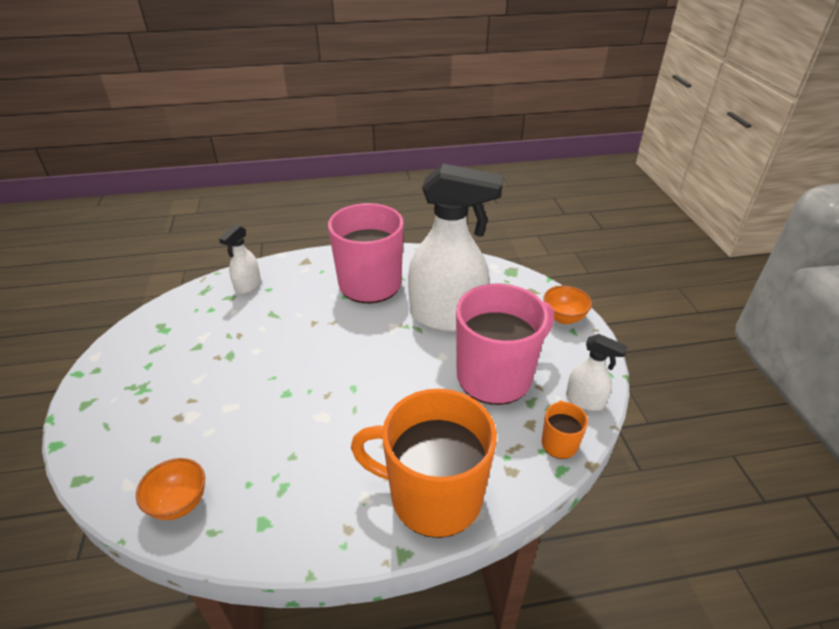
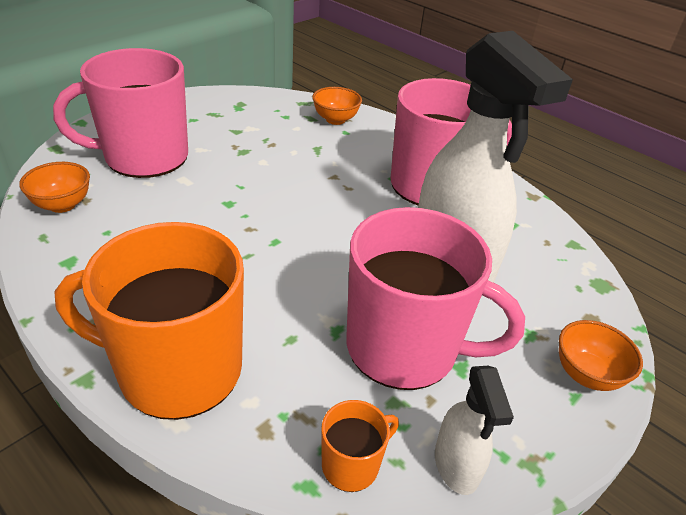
camera: 50 degrees right, 0 degrees up
white spray bottle [219,225,261,294] -> orange bowl [312,87,362,125]
orange mug [351,389,497,538] -> orange mug turned 60 degrees counterclockwise [54,222,244,420]
none -> pink mug [53,48,188,178]

